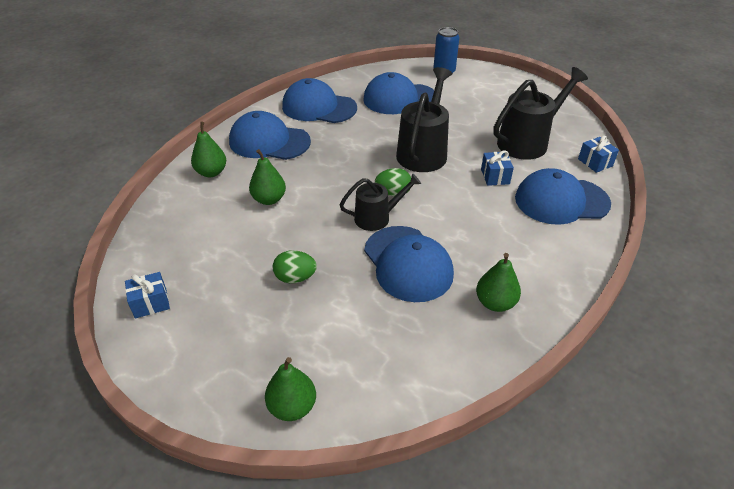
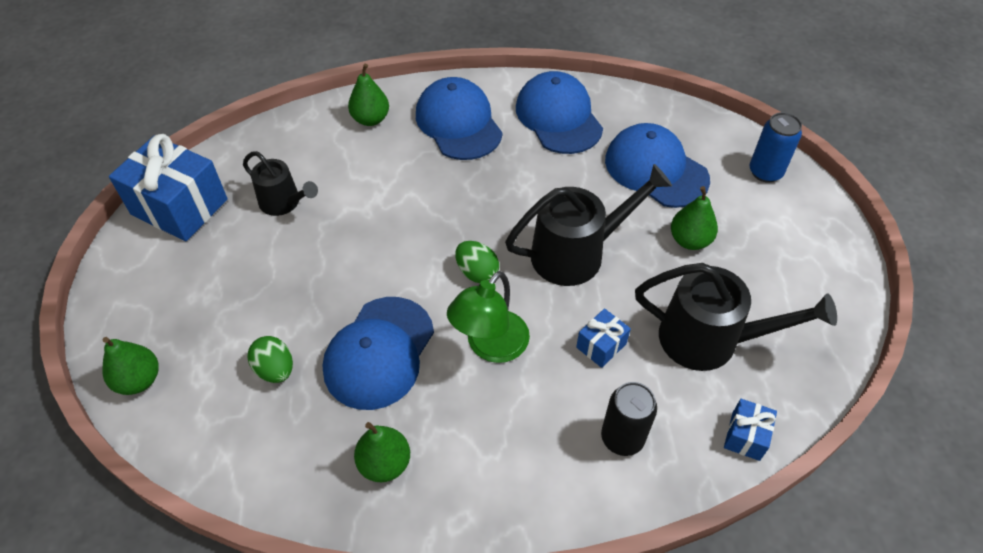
camera: 50 degrees right, 10 degrees up
blue gift [125,272,170,319] -> blue gift [109,134,228,241], size x2.12
green pear [249,149,286,205] -> green pear moved to [671,186,718,250]
green egg [273,250,317,283] -> green egg moved to [248,336,293,383]
black watering can [340,173,421,231] -> black watering can moved to [243,151,318,216]
blue cap [515,168,611,225] -> black can [601,382,657,456]
none -> green lamp [447,271,530,363]

